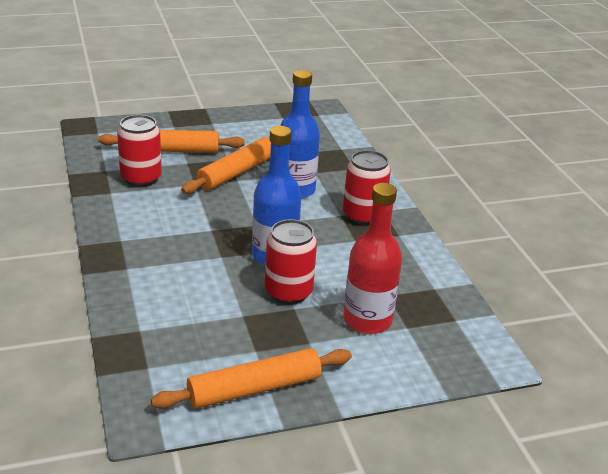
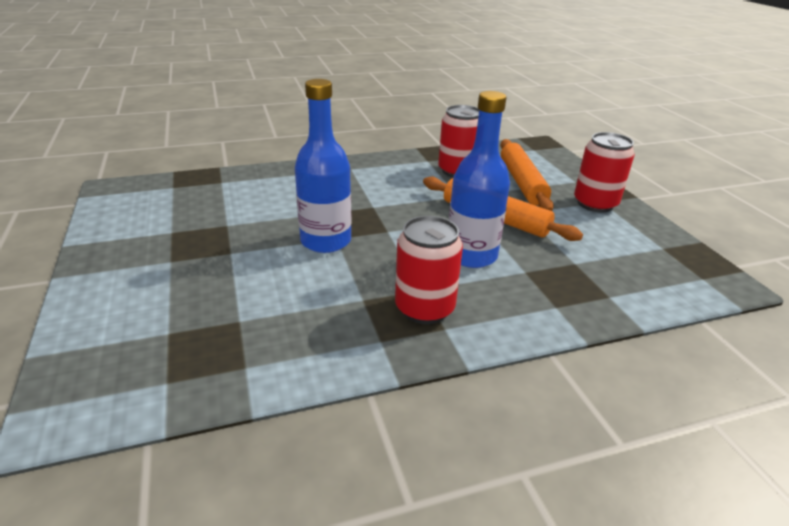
camera: 90 degrees right, 0 degrees up
orange rolling pin [151,348,352,409] -> none
red can [265,219,317,304] -> red can moved to [574,132,635,213]
red bottle [343,183,402,334] -> none

